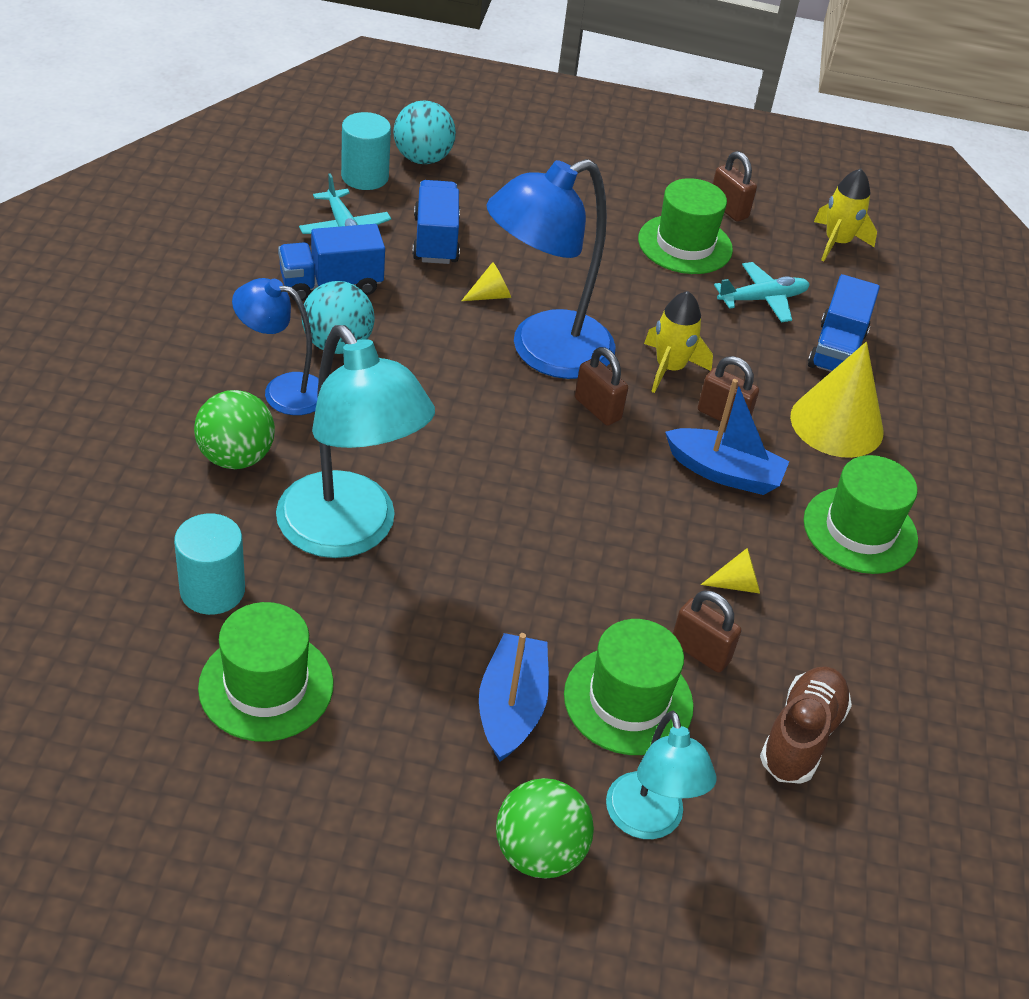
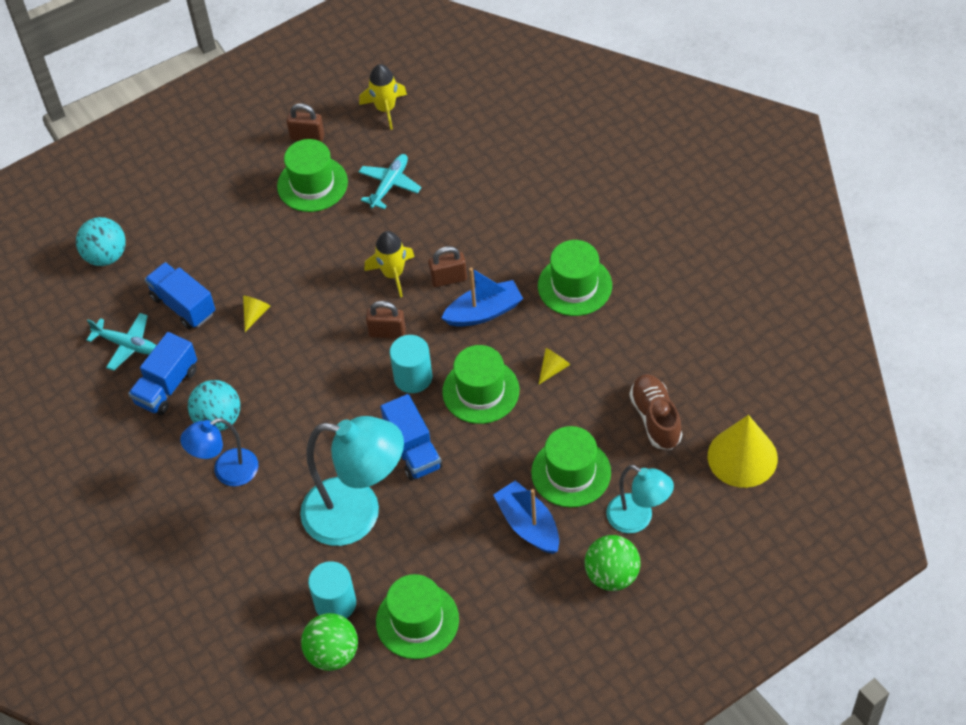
camera: 35 degrees left, 10 degrees up
green ball [194,390,275,469] -> green ball moved to [301,613,358,671]
turquoise cylinder [341,112,391,190] -> turquoise cylinder moved to [390,335,432,393]
blue lamp [486,159,615,379] -> none
brown padlock [673,591,741,673] -> none
yellow cone [790,342,883,458] -> yellow cone moved to [708,415,778,488]
blue truck [808,274,880,372] -> blue truck moved to [380,394,443,481]
none -> green hat [442,345,519,424]

